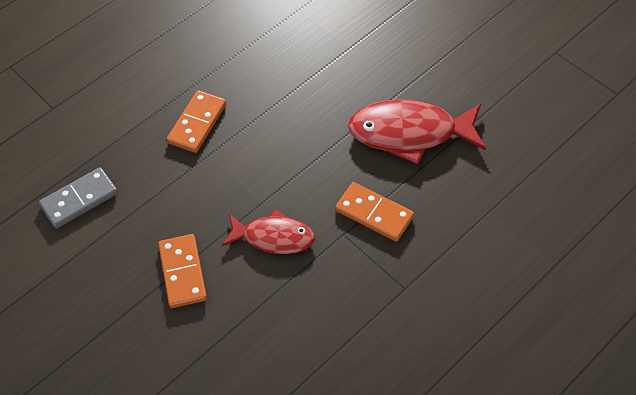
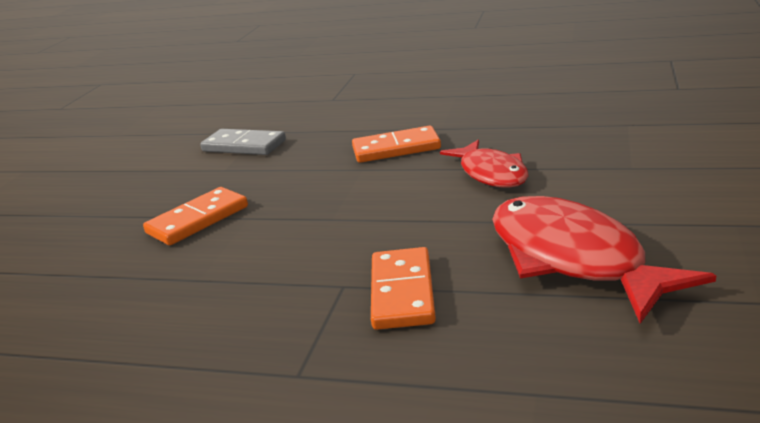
camera: 60 degrees right, 30 degrees down
red fish [222,209,315,254] -> red fish moved to [440,140,529,188]

